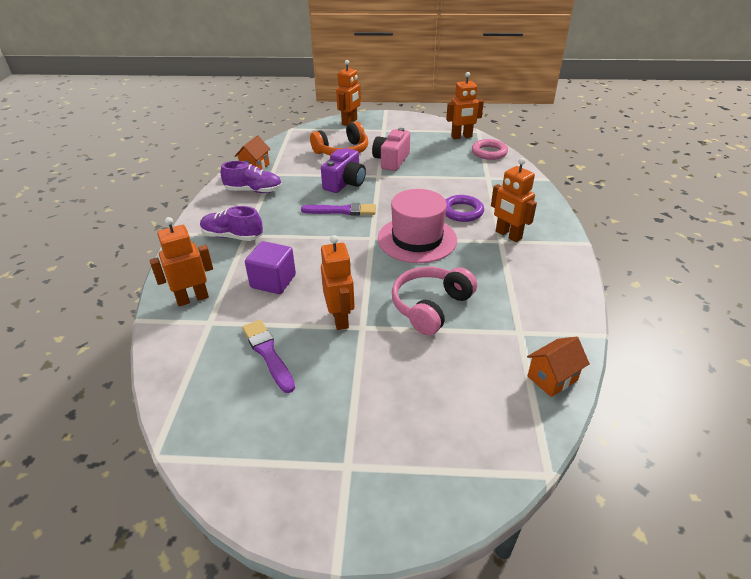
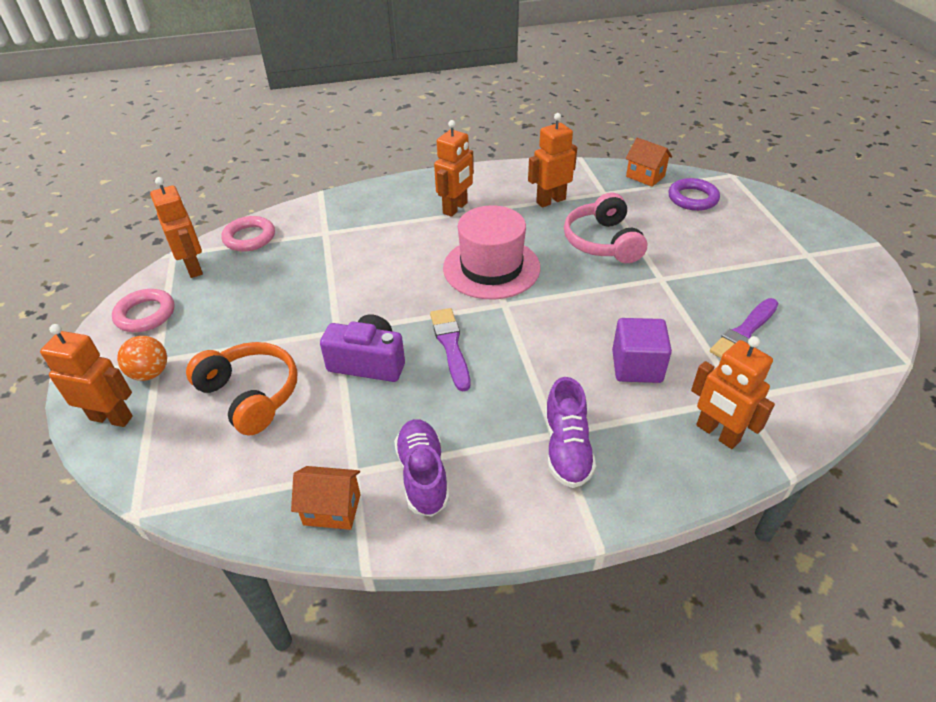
camera: 105 degrees left, 5 degrees up
orange robot [321,235,355,330] -> orange robot moved to [528,113,577,207]
pink camera [372,128,410,171] -> none
pink headphones [392,267,477,336] -> pink headphones turned 60 degrees clockwise [564,192,647,263]
purple ring [445,195,484,222] -> purple ring moved to [668,178,720,211]
none -> pink ring [112,289,174,332]
none -> orange ball [117,336,167,381]

